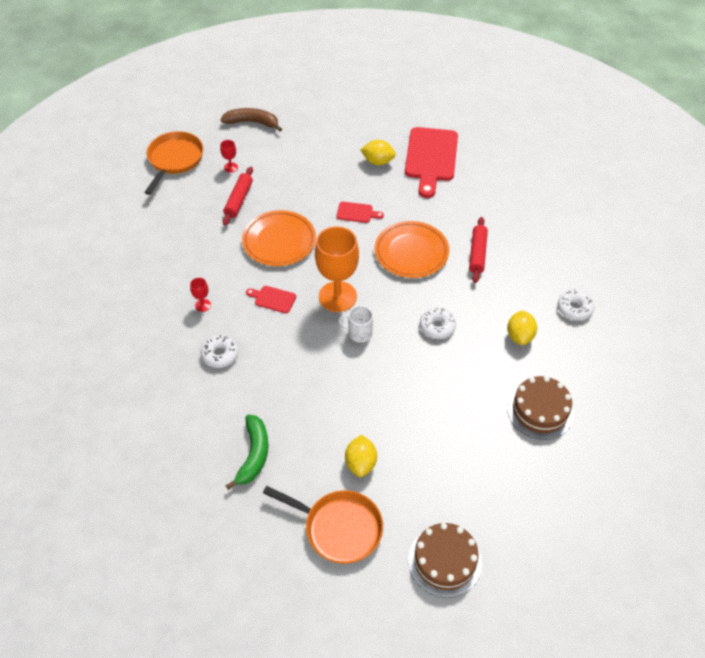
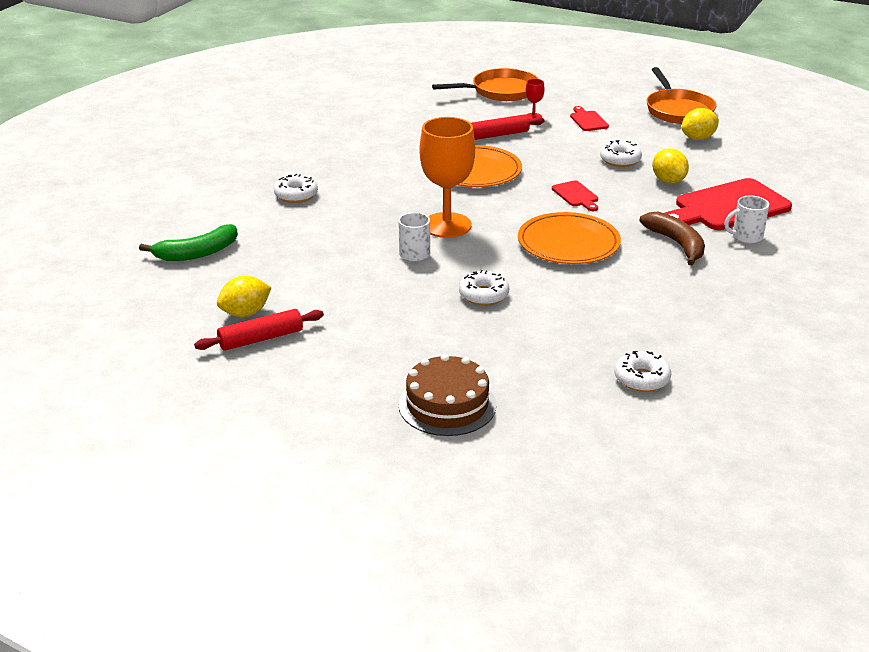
camera: 55 degrees right, 20 degrees down
red goblet [190,278,211,312] -> none
brown banana [221,108,282,132] -> brown banana moved to [639,212,705,265]
red cutting board [246,286,296,313] -> red cutting board moved to [570,106,609,131]
orange pan [263,486,383,564] -> orange pan moved to [646,67,717,124]
brown cake [408,523,482,598] -> none
red rolling pin [469,217,488,283] -> red rolling pin moved to [194,309,324,351]
yellow lemon [507,311,537,345] -> yellow lemon moved to [681,108,719,140]
none -> white donut [600,140,642,167]
none -> white mug [724,196,769,243]

